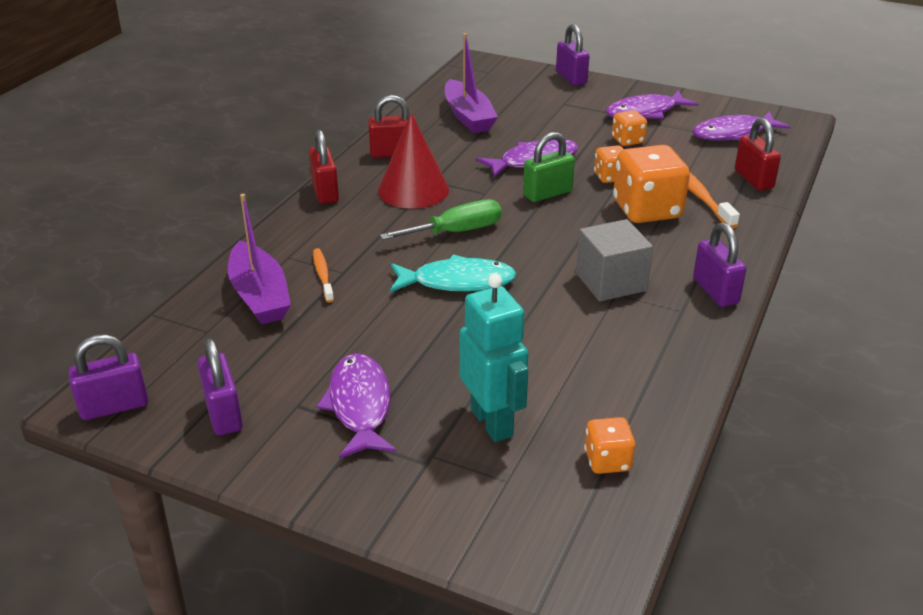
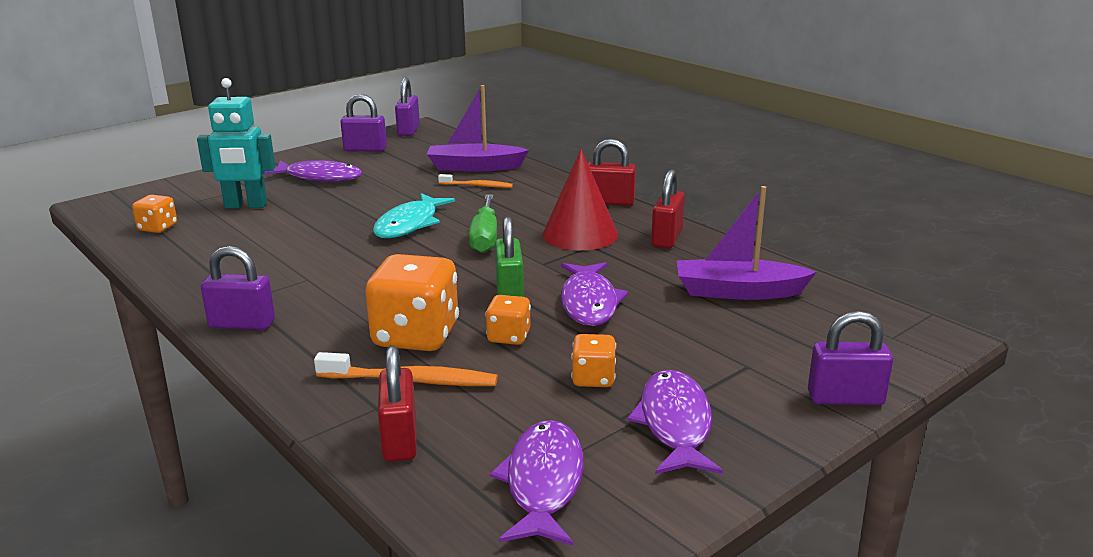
camera: 115 degrees right, 10 degrees down
grey cube [576,219,653,302] -> none
red padlock [735,118,781,191] -> red padlock turned 75 degrees clockwise [378,346,417,461]

